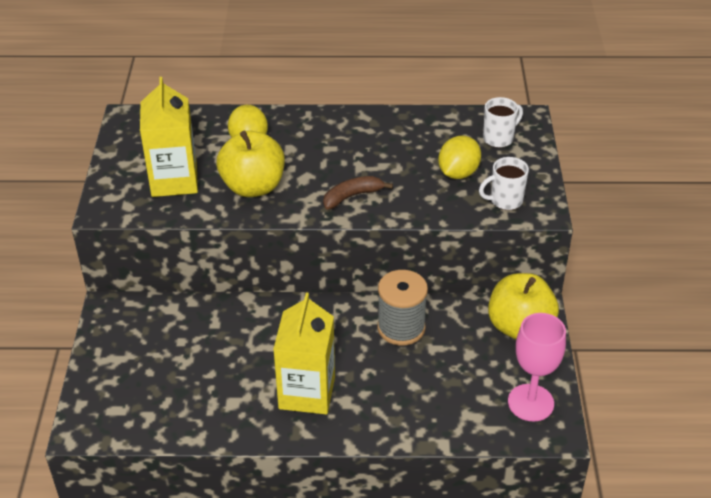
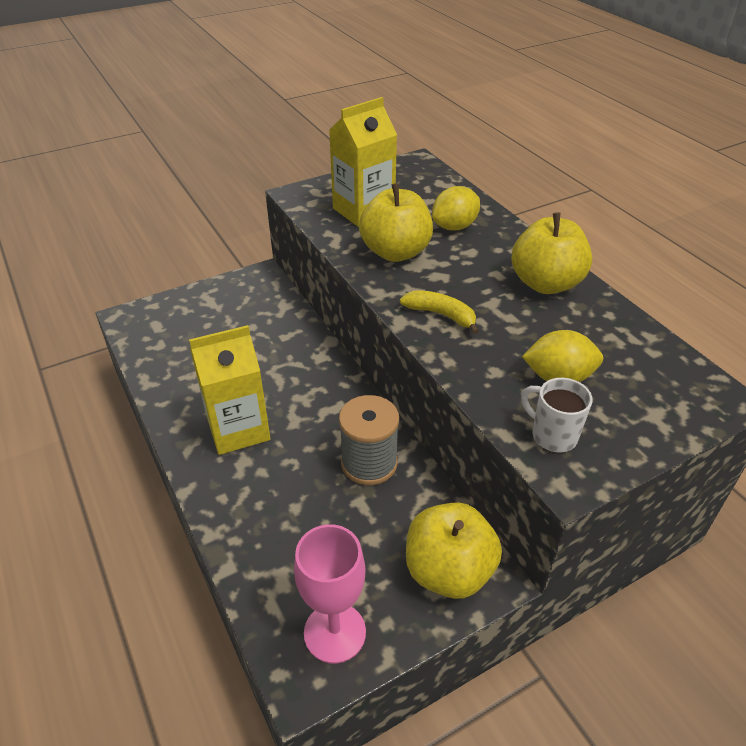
camera: 60 degrees right, 0 degrees up
brown banana [323,176,393,210] -> yellow banana [400,291,479,334]
white mug [483,97,523,148] -> none
none -> yellow apple [511,212,592,294]

